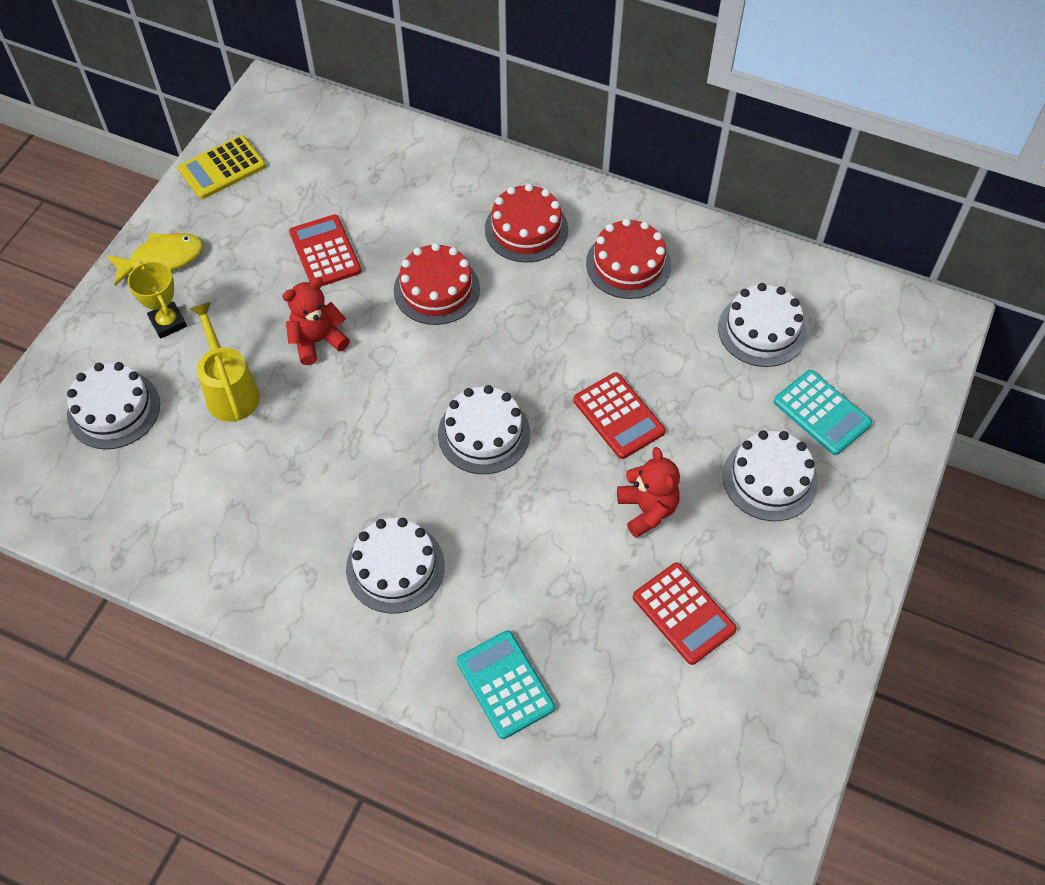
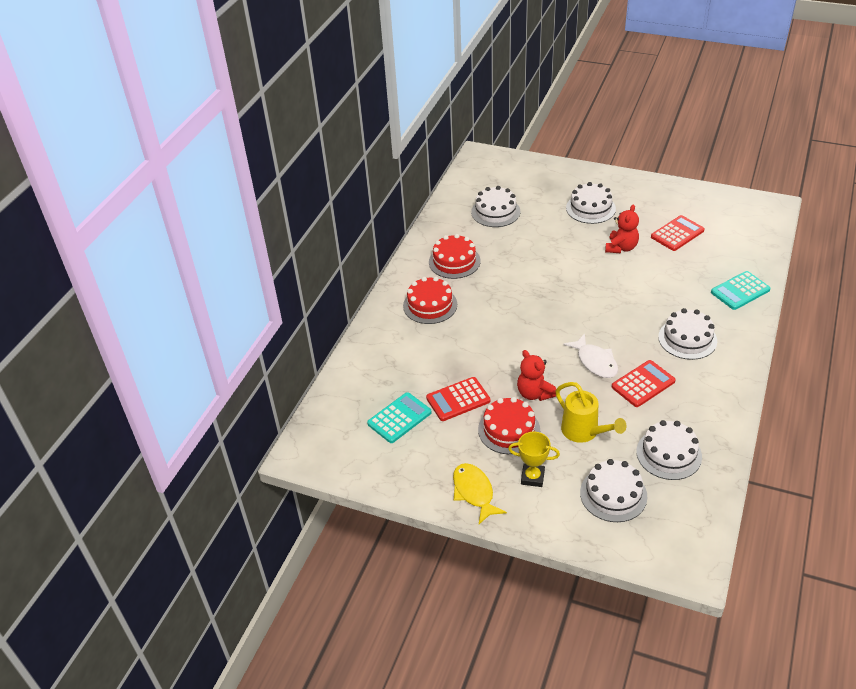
camera: 90 degrees left, 15 degrees down
yellow trophy [128,261,187,339] -> yellow trophy turned 45 degrees clockwise [508,432,560,487]
yellow calculator [178,135,266,199] -> none
yellow watering can [189,302,260,422] -> yellow watering can turned 105 degrees counterclockwise [555,382,627,443]
red cake [394,243,480,325] -> red cake moved to [478,397,540,454]
white cake [438,385,530,474] -> white cake moved to [636,420,702,480]
red calculator [573,372,665,459] -> red calculator moved to [612,360,676,407]
red teddy bear [617,447,680,538] -> red teddy bear turned 135 degrees clockwise [605,205,639,253]
turquoise calculator [774,370,872,455] -> turquoise calculator moved to [367,392,432,443]
none -> white fish [563,333,618,378]

